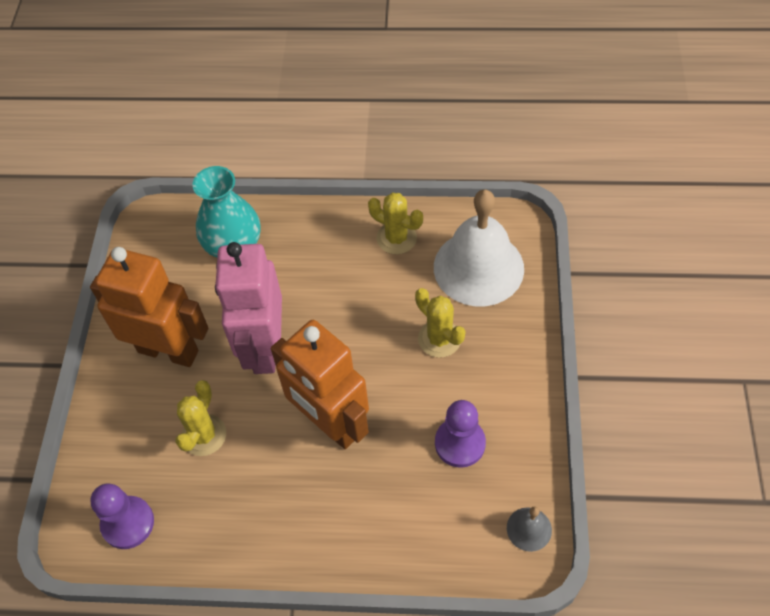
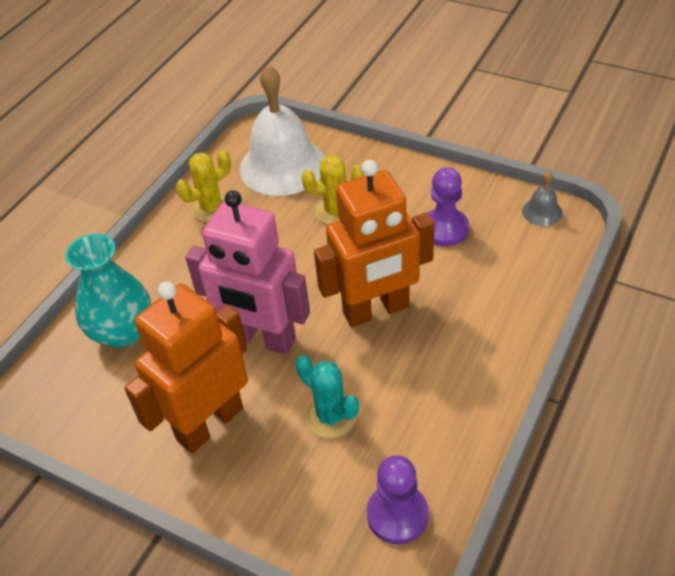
camera: 65 degrees left, 10 degrees down
yellow cactus [175,380,226,456] -> turquoise cactus [295,355,359,438]

